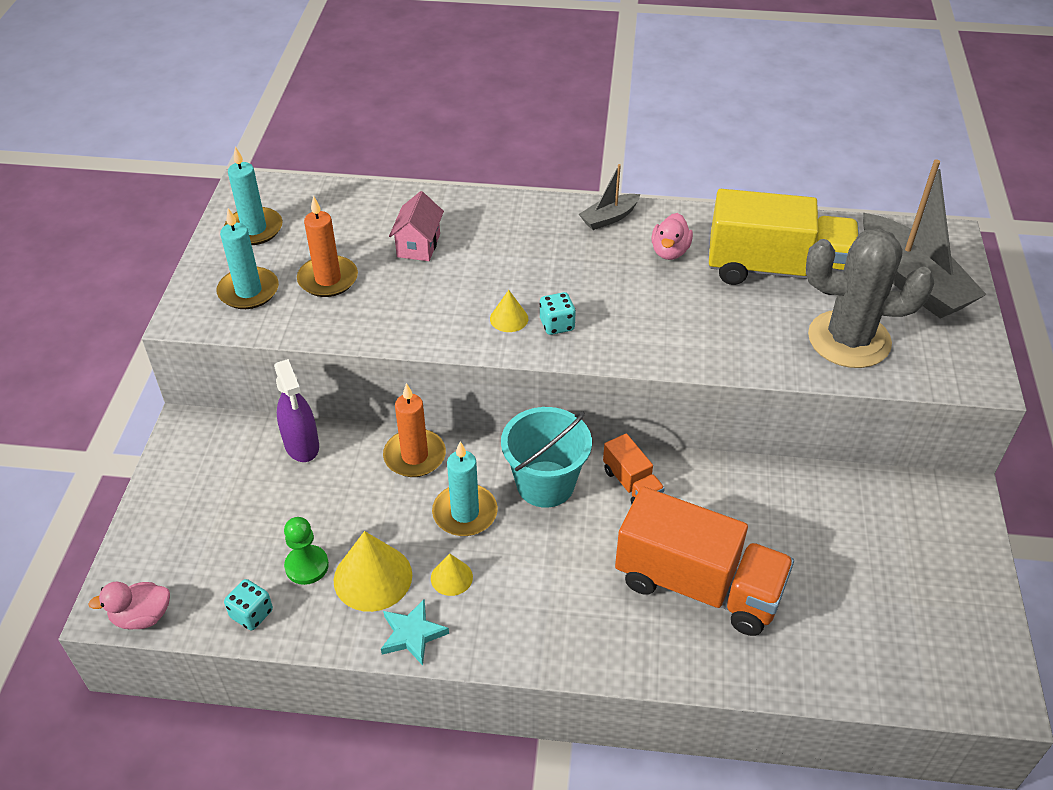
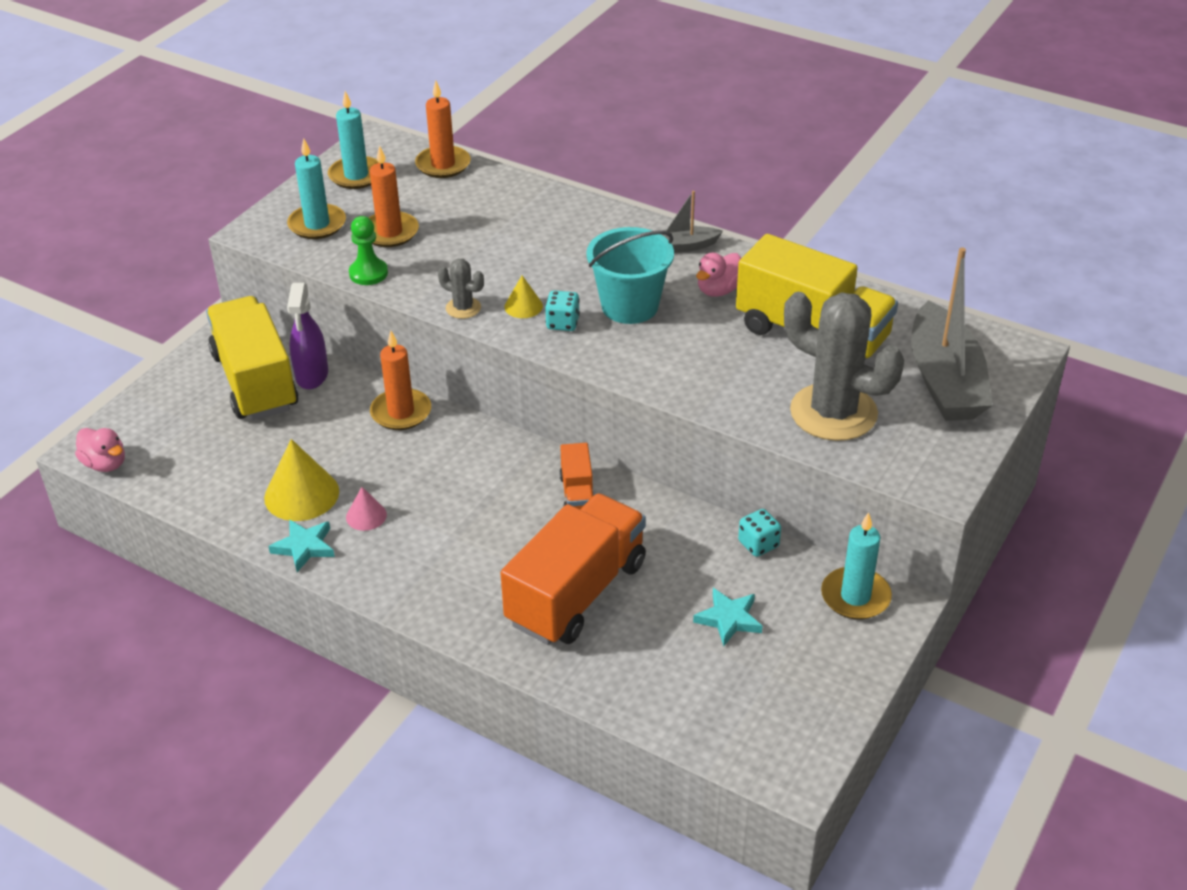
camera: 25 degrees right, 5 degrees down
pink duck [88,582,170,630] -> pink duck turned 150 degrees counterclockwise [75,428,125,472]
turquoise dice [224,579,273,631] -> turquoise dice moved to [738,509,781,557]
green pawn [284,517,329,585] -> green pawn moved to [349,216,388,285]
pink house [389,191,444,261] -> none
yellow cone [431,553,473,596] -> pink cone [346,487,387,531]
turquoise candle [432,441,498,536] -> turquoise candle moved to [821,512,892,620]
turquoise bucket [501,407,592,508] -> turquoise bucket moved to [586,227,674,324]
orange truck [615,487,794,636] -> orange truck turned 105 degrees counterclockwise [501,494,646,645]
none -> yellow truck [206,296,299,420]
none -> orange candle [415,80,471,178]
none -> grey cactus [438,259,484,319]
none -> turquoise star [693,588,762,647]

